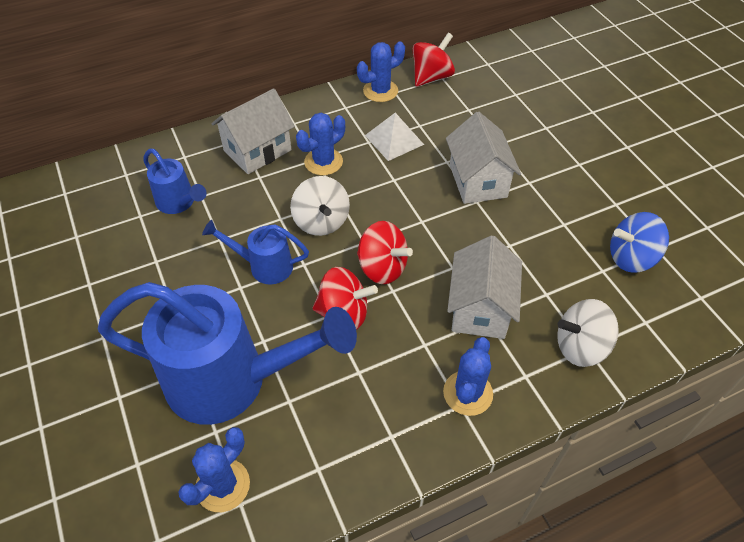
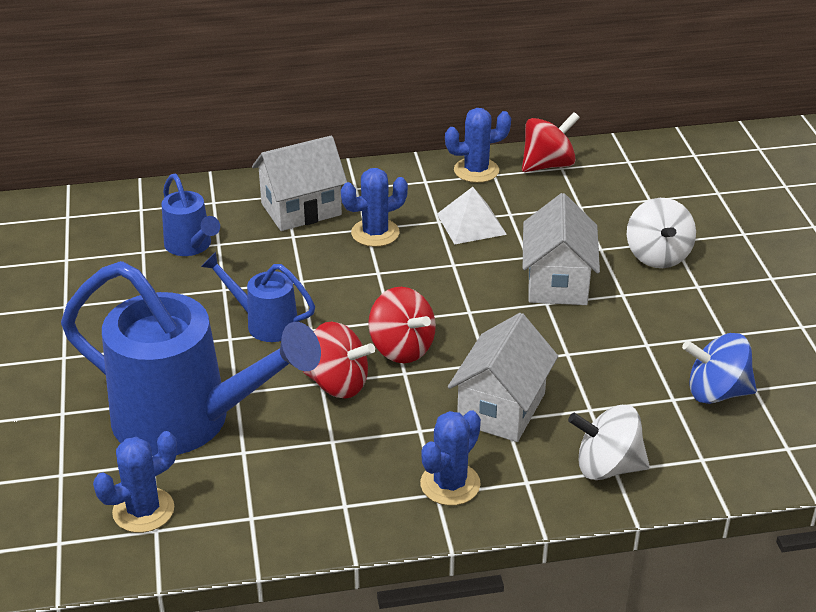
camera: 15 degrees right, 15 degrees down
white spinning top [290,176,350,236] -> white spinning top moved to [627,198,696,268]

